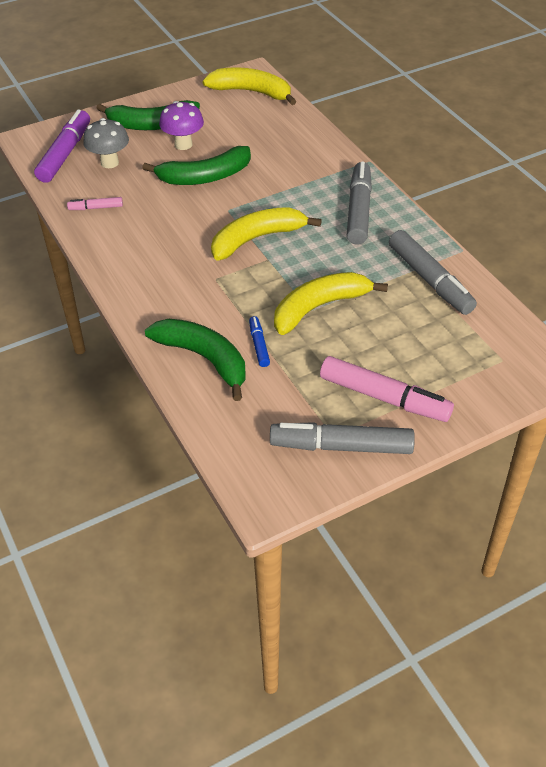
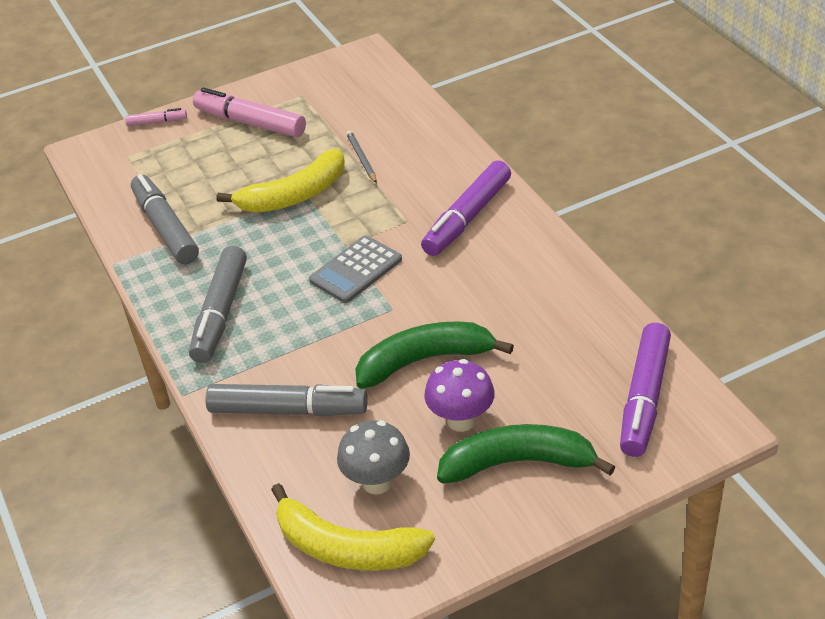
camera: 175 degrees left, 5 degrees down
pink marker [67,197,123,210] -> pink marker moved to [125,108,187,126]
grey mushroom [83,118,129,168] -> grey mushroom moved to [337,420,410,494]
green banana [145,319,245,401] -> none
yellow banana [211,207,322,260] -> grey calculator [309,235,402,303]
blue marker [249,316,270,367] -> grey pencil [346,130,377,183]
grey marker [270,422,415,454] -> grey marker moved to [205,384,368,416]
none -> purple marker [421,160,511,256]

